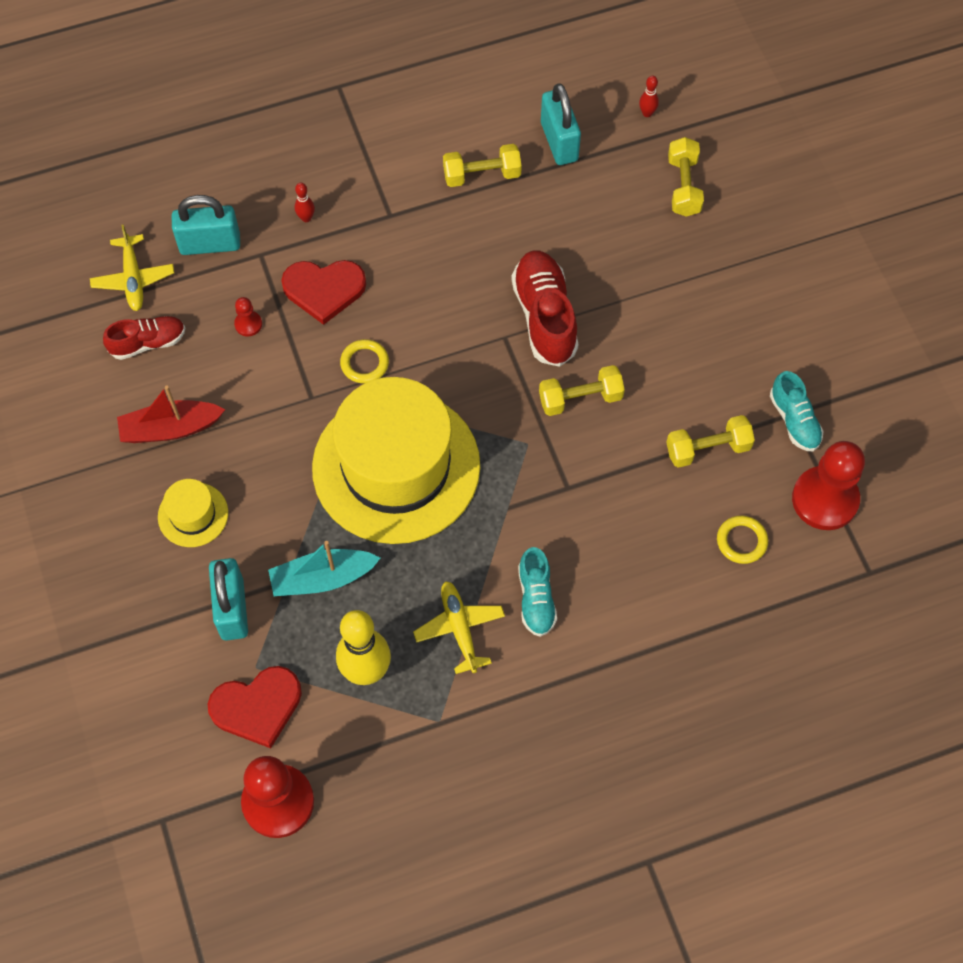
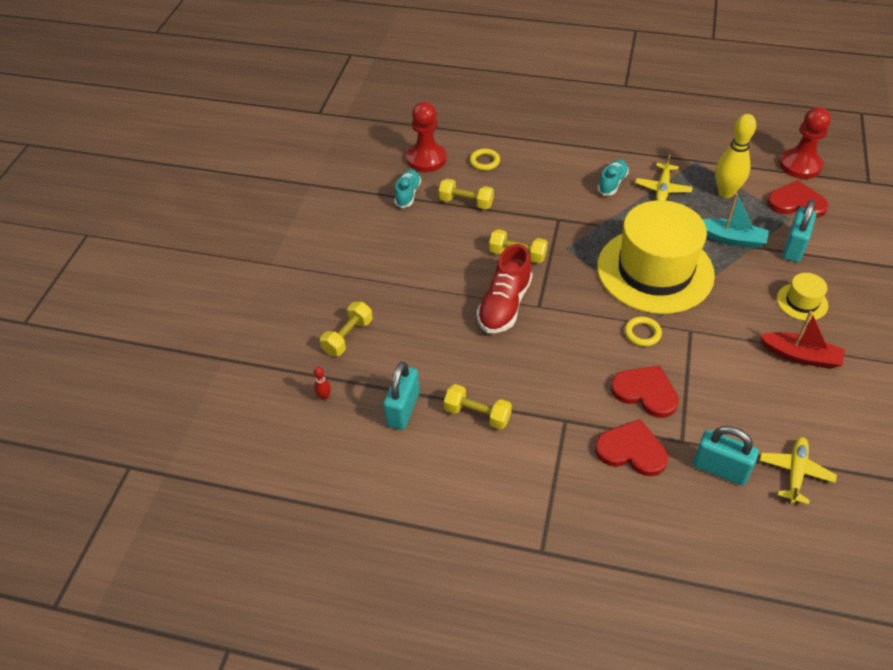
camera: 145 degrees left, 15 degrees down
red shoe [103,316,185,360] -> none
red pawn [234,297,262,336] -> none
red bowling pin [295,182,315,222] -> red heart [595,419,668,476]

